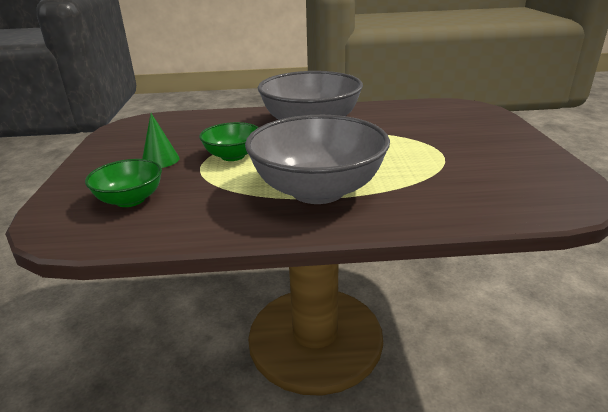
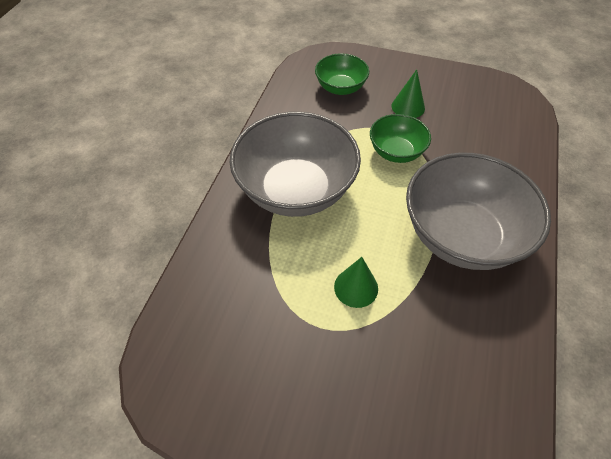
camera: 110 degrees right, 25 degrees up
none -> green cone [334,257,378,308]

